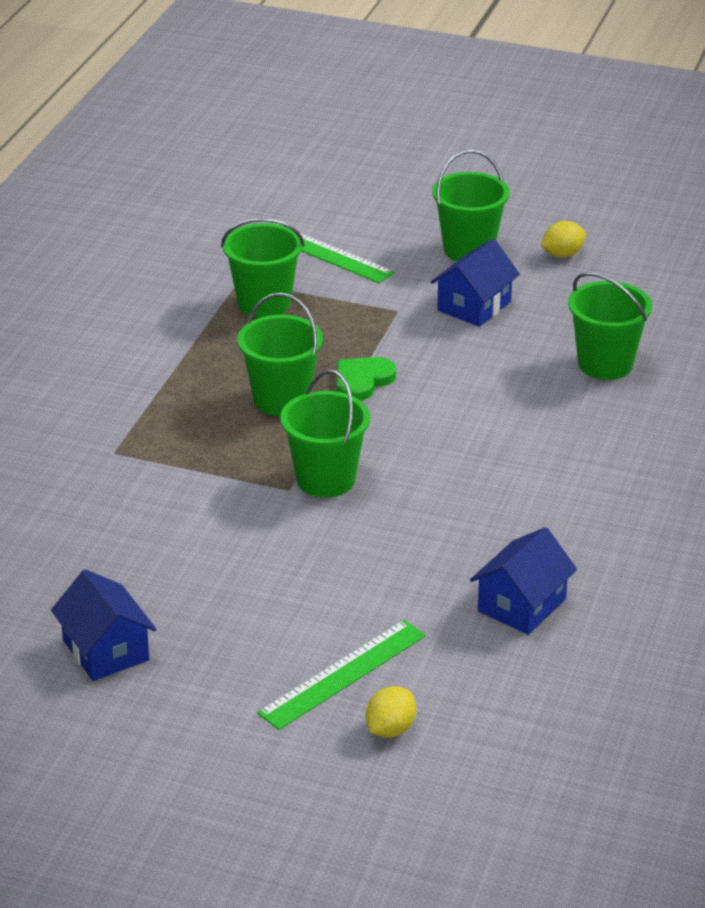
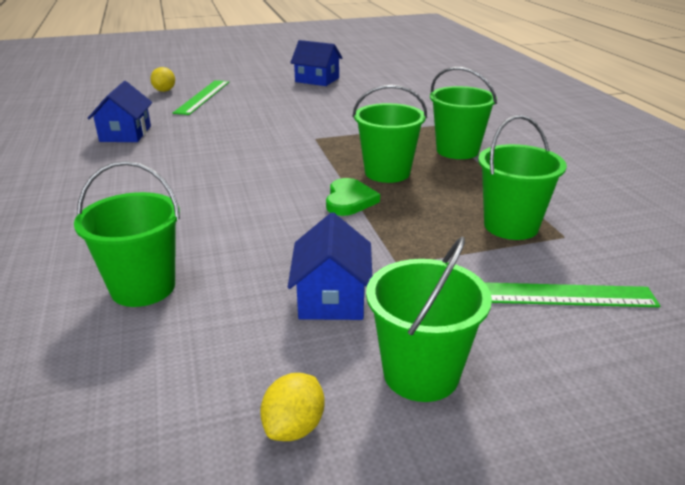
camera: 145 degrees right, 5 degrees down
green bucket [280,369,370,498] -> green bucket moved to [430,67,497,159]

